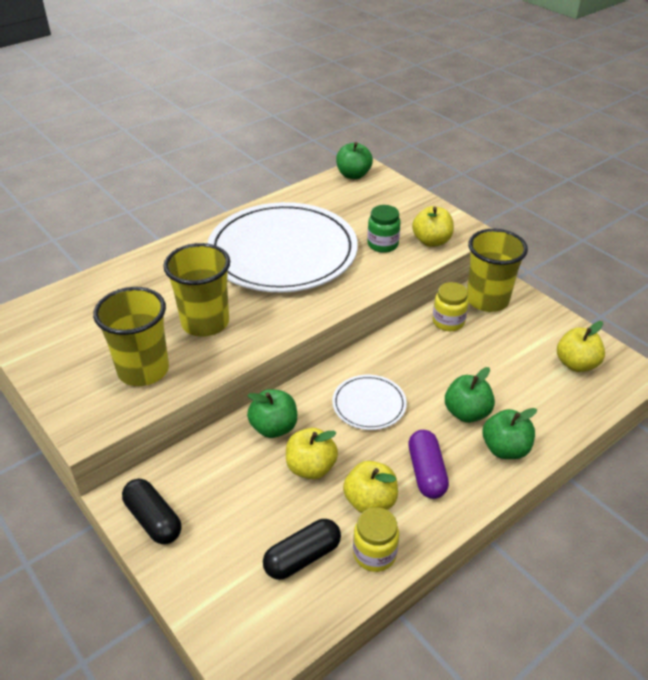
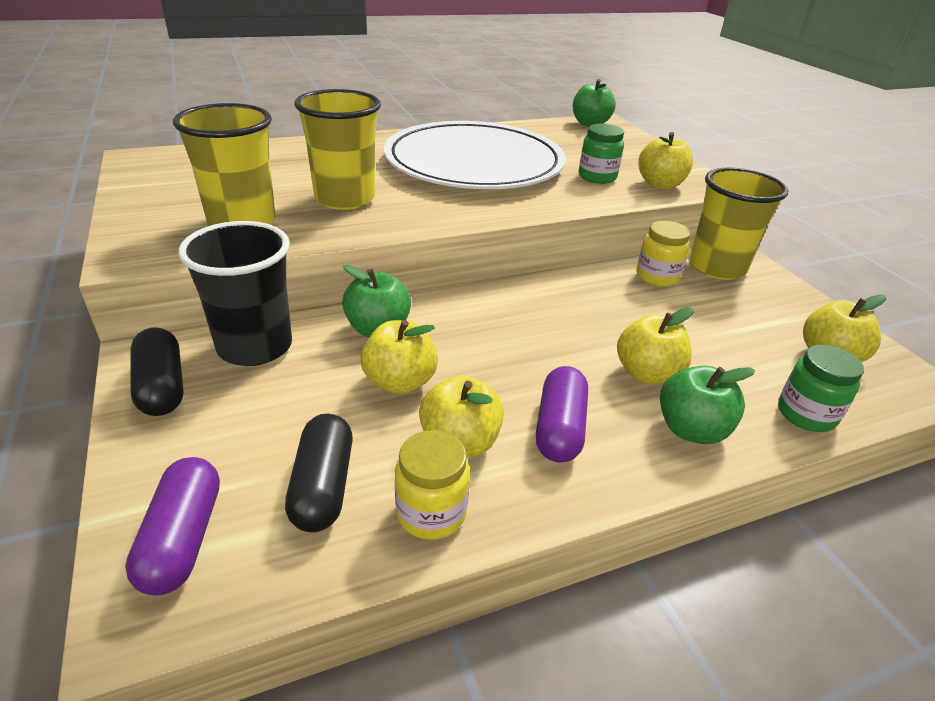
camera: 15 degrees right, 5 degrees down
black capsule [263,519,341,580] -> black capsule turned 75 degrees counterclockwise [285,414,353,532]
white plate [332,375,407,430] -> none
green apple [445,367,495,423] -> yellow apple [617,307,694,384]
none -> purple capsule [125,457,220,596]
none -> black cup [178,221,292,366]
none -> green jar [778,345,864,432]

